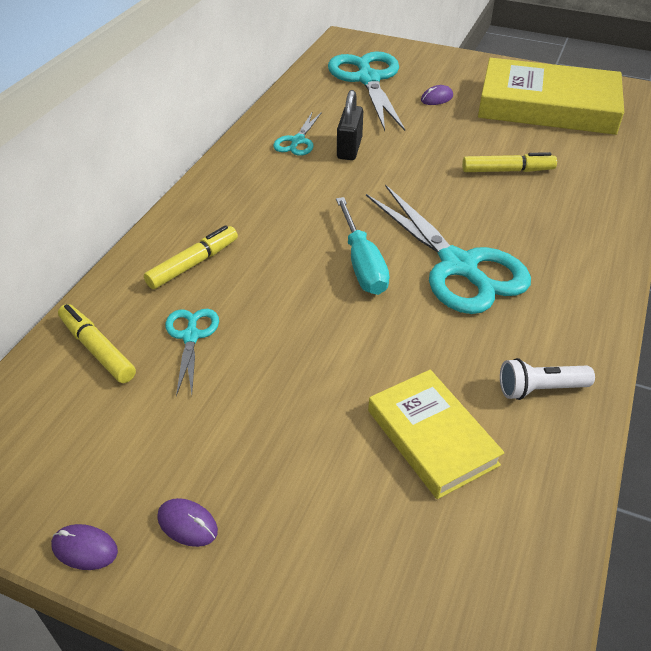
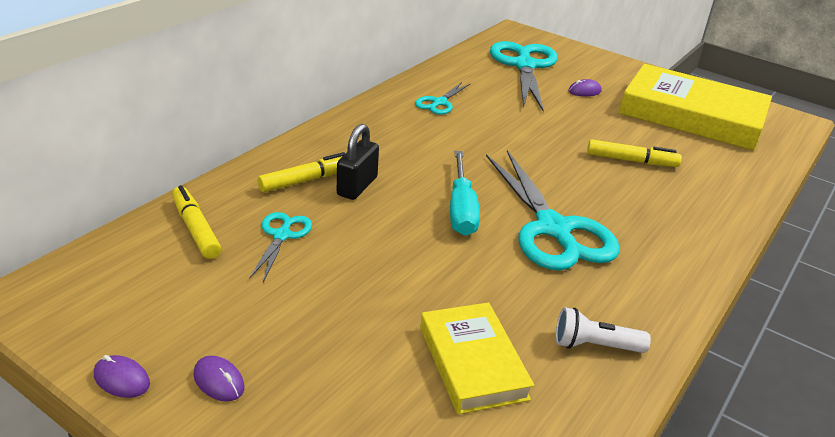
camera: 10 degrees right, 10 degrees down
black padlock [337,90,363,160] -> black padlock moved to [337,124,379,200]

